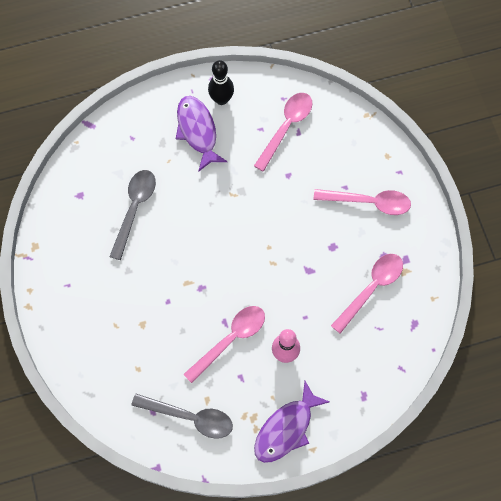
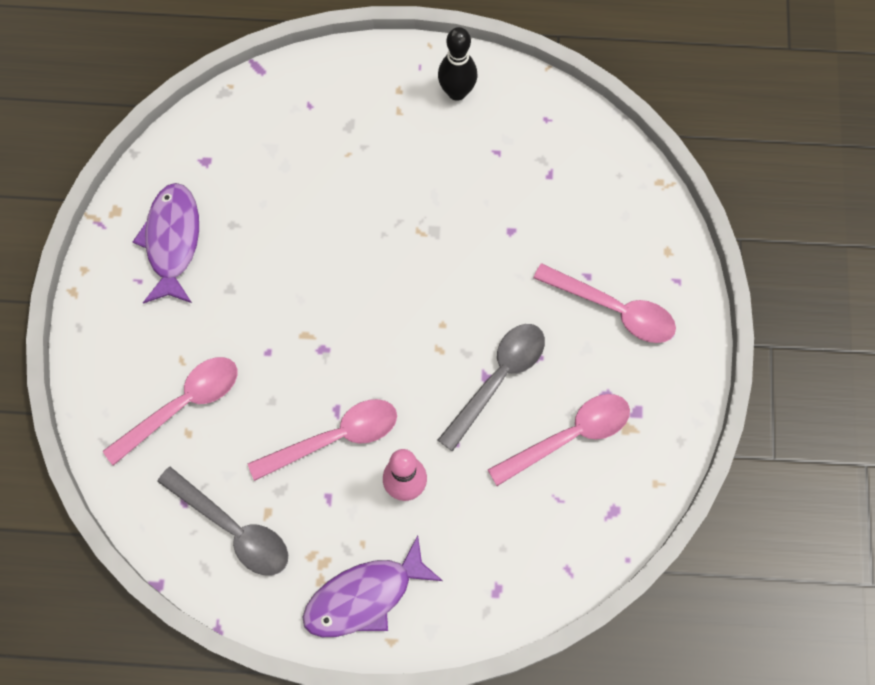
camera: 20 degrees right, 0 degrees up
grey spoon [109,170,156,260] -> grey spoon moved to [438,324,545,452]
purple fish [176,96,227,172] -> purple fish moved to [133,183,199,303]
pink spoon [254,93,312,172] -> pink spoon moved to [103,357,237,466]

